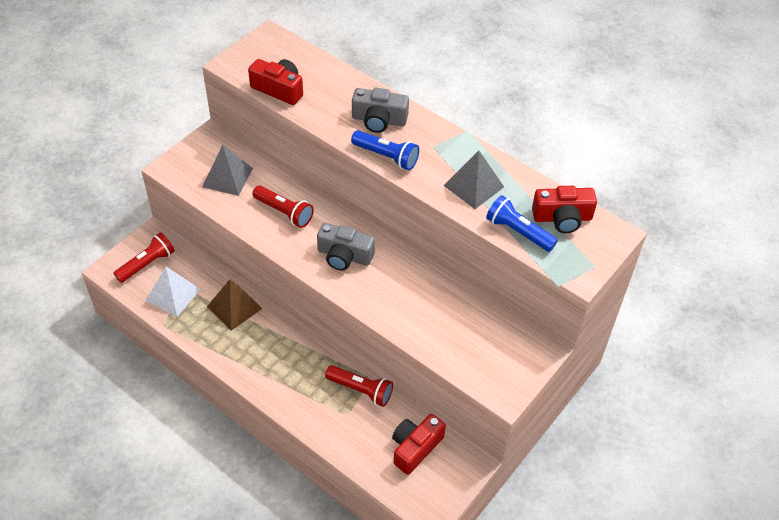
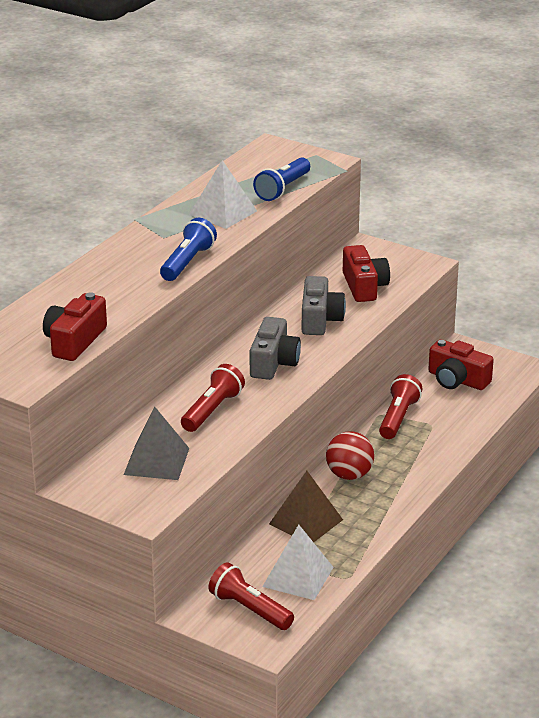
camera: 95 degrees left, 20 degrees down
grey camera [352,88,409,133] -> grey camera moved to [302,276,346,335]
grey pyramid [443,150,504,209] -> white pyramid [189,160,257,229]
red camera [532,186,597,233] -> red camera moved to [343,245,390,302]
none -> red ball [326,431,374,480]

